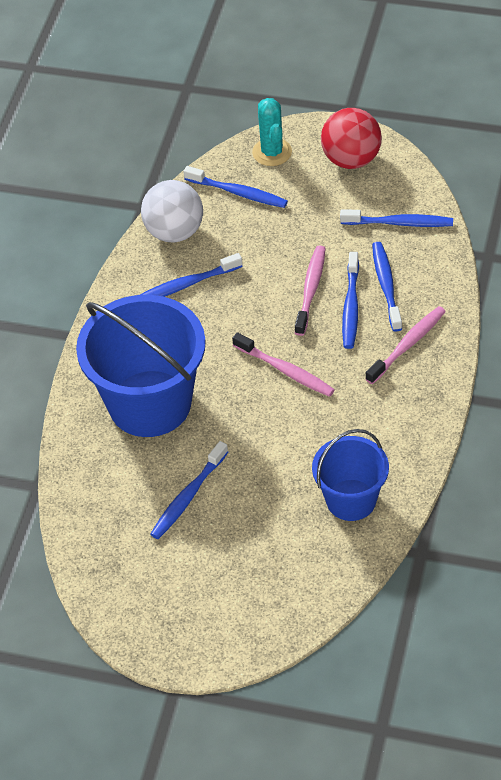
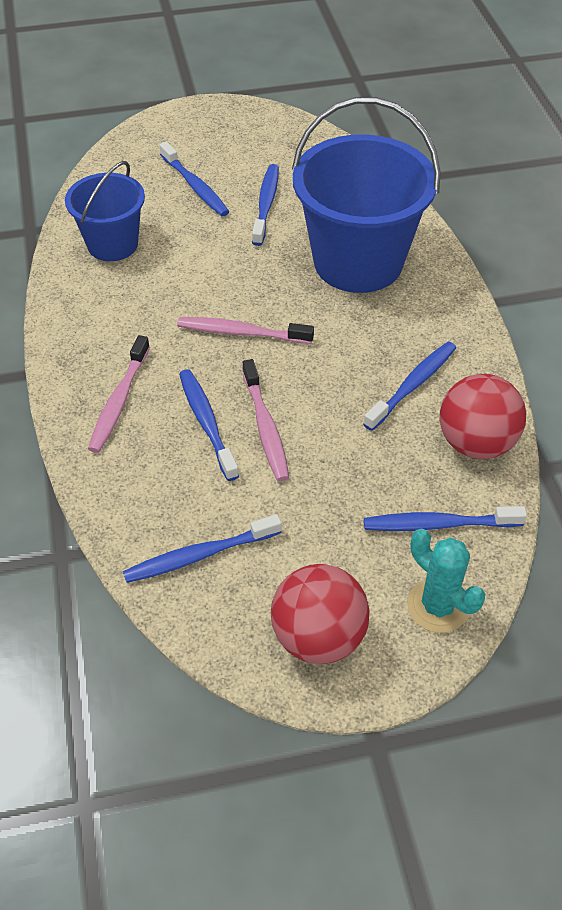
camera: 150 degrees right, 0 degrees up
white ball [141,180,203,243] -> red ball [440,374,526,459]
blue toothbrush [372,242,402,332] -> blue toothbrush moved to [159,142,230,216]

